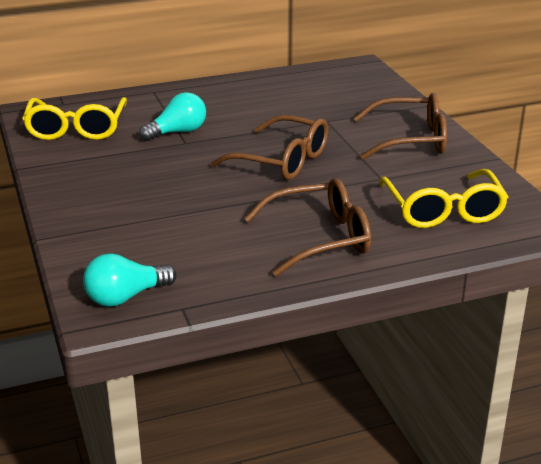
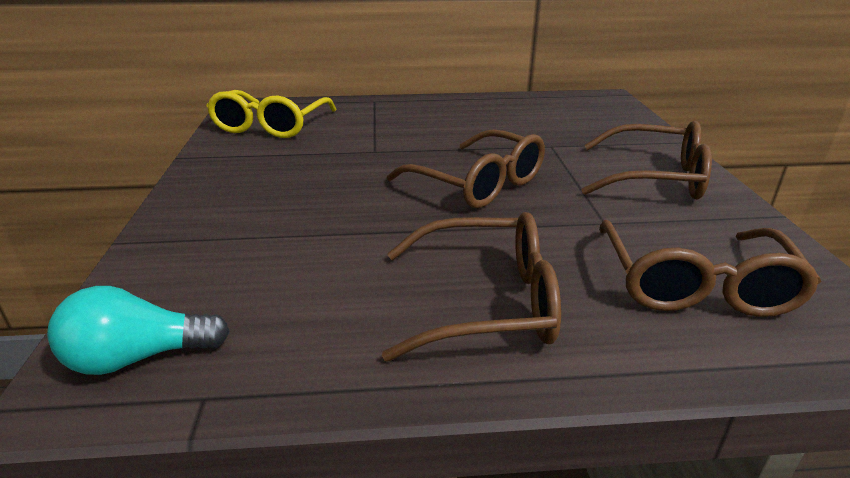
camera: 15 degrees right, 0 degrees up
turquoise light bulb [139,92,206,141] -> none
yellow glasses [379,169,508,228] -> brown glasses [599,220,821,317]

